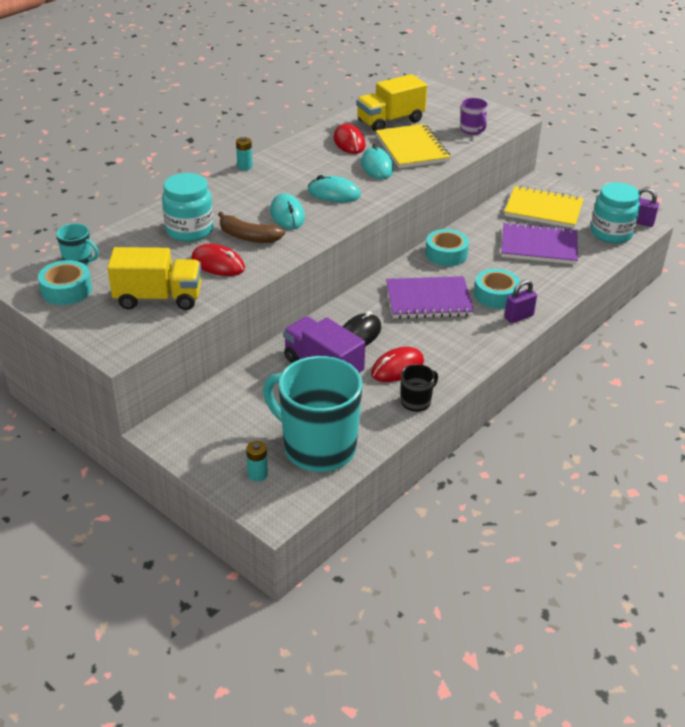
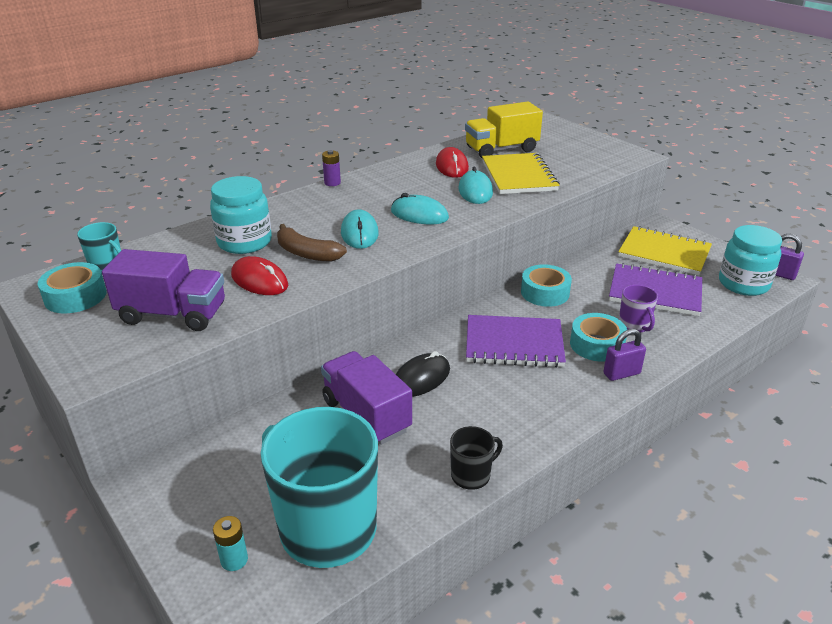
camera: 10 degrees right, 5 degrees down
yellow truck [107,247,201,310] -> purple truck [102,249,225,331]
turquoise battery [236,137,253,170] -> purple battery [322,150,341,186]
red mouse [371,347,424,382] -> none
purple mug [461,98,488,135] -> purple mug moved to [619,285,658,333]

